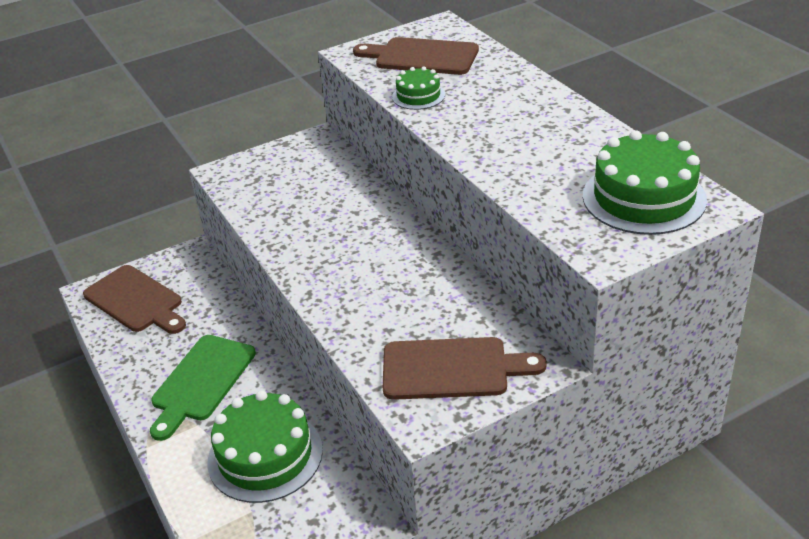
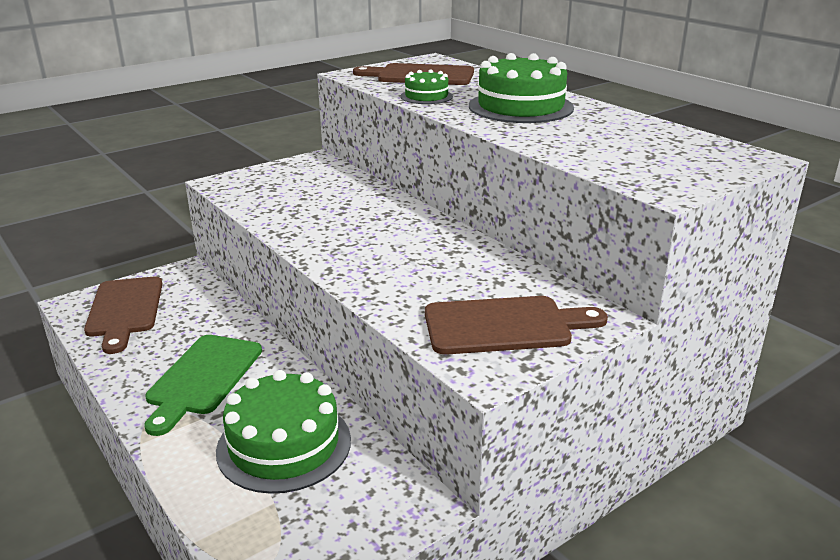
camera: 10 degrees left, 10 degrees down
brown cutting board [83,265,186,334] -> brown cutting board turned 45 degrees clockwise [84,277,162,354]
green cake [583,130,707,235] -> green cake moved to [469,53,574,123]

